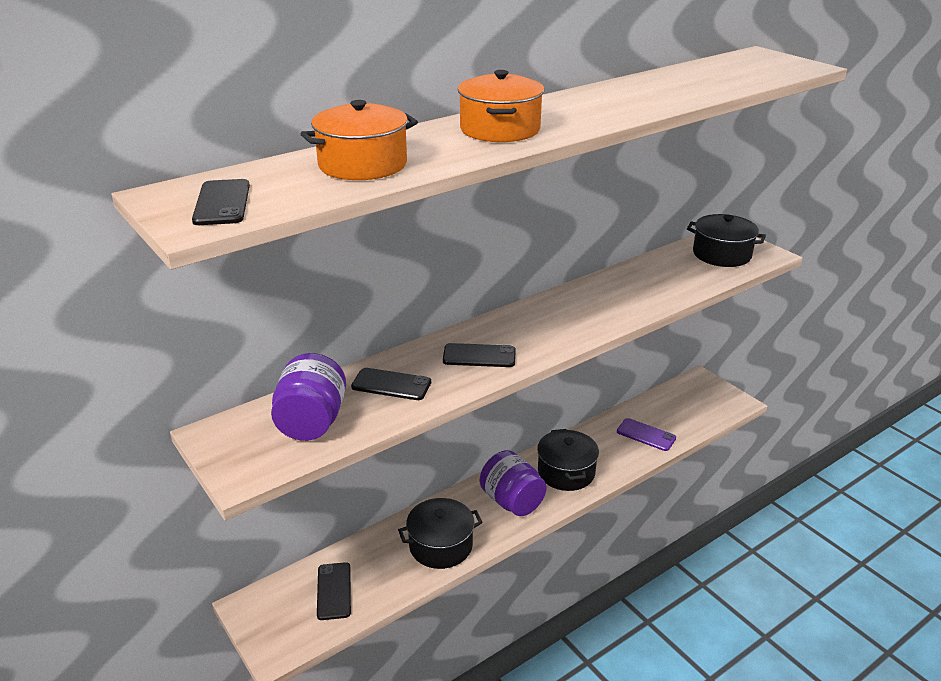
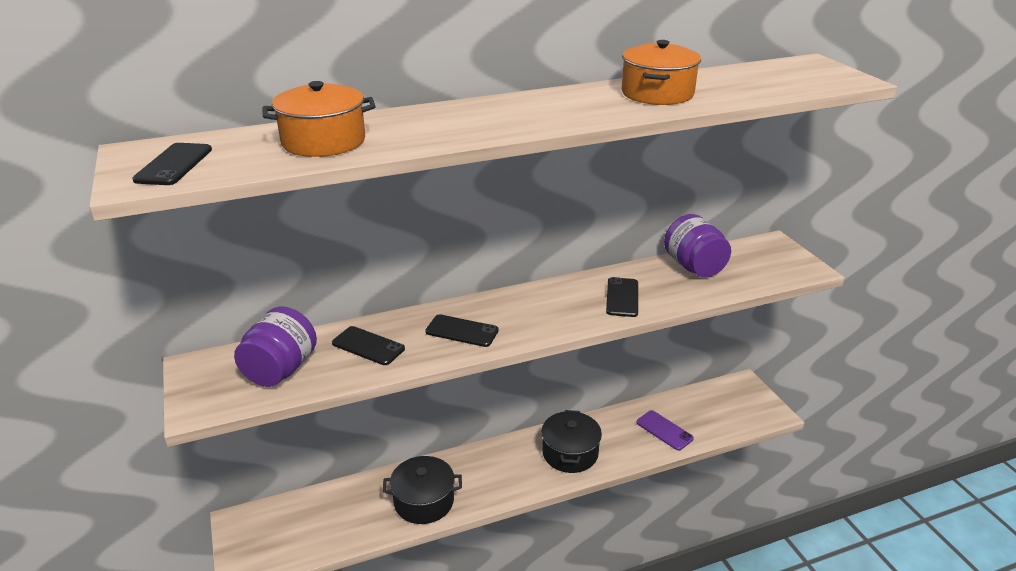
camera: 15 degrees right, 0 degrees up
black phone [317,562,351,620] -> black phone moved to [606,277,638,317]
orange pot [458,70,544,142] -> orange pot moved to [622,40,701,105]
purple jar [480,450,547,516] -> purple jar moved to [664,214,731,277]
black pot [687,214,766,267] -> none

